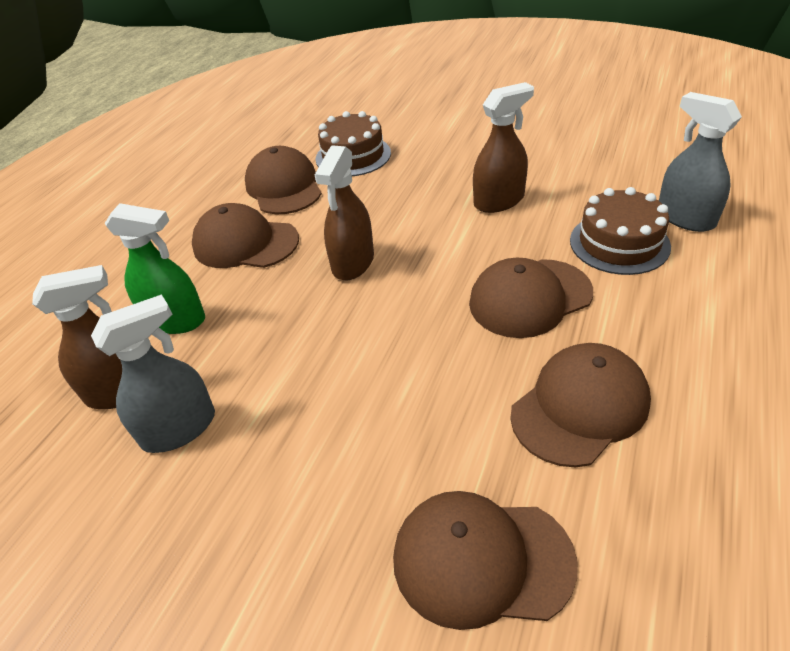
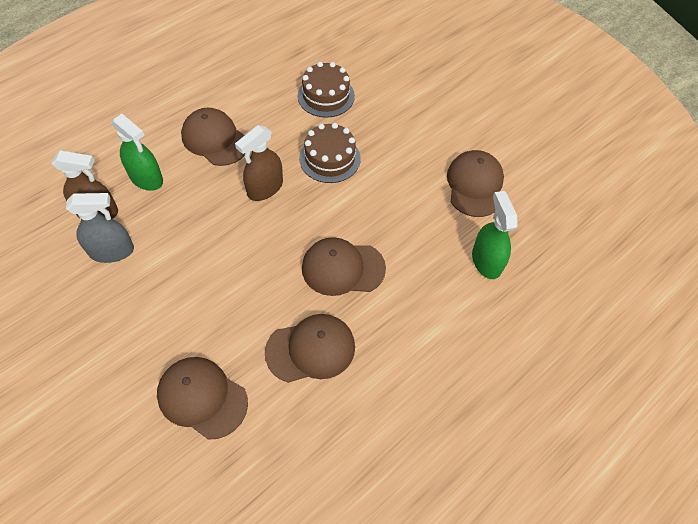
camera: 20 degrees right, 15 degrees up
brown cap [245,146,322,214] -> brown cap moved to [447,150,504,217]
brown spray bottle [473,82,534,213] -> none
brown cake [570,187,671,275] -> brown cake moved to [299,123,361,183]
grey spray bottle [659,92,742,232] -> green spray bottle [472,191,518,279]

